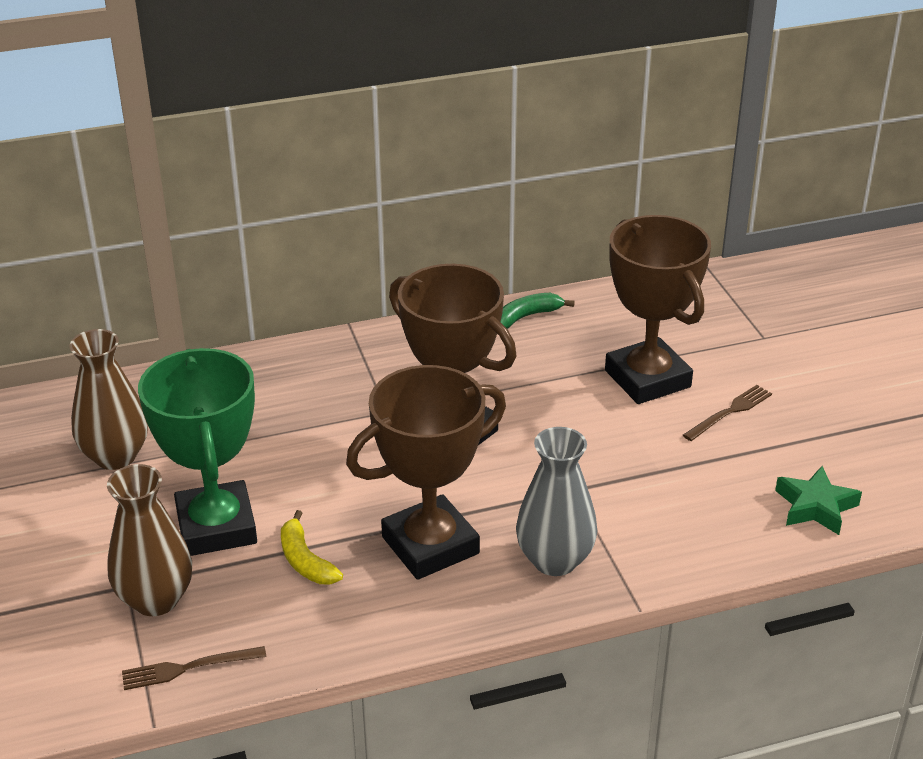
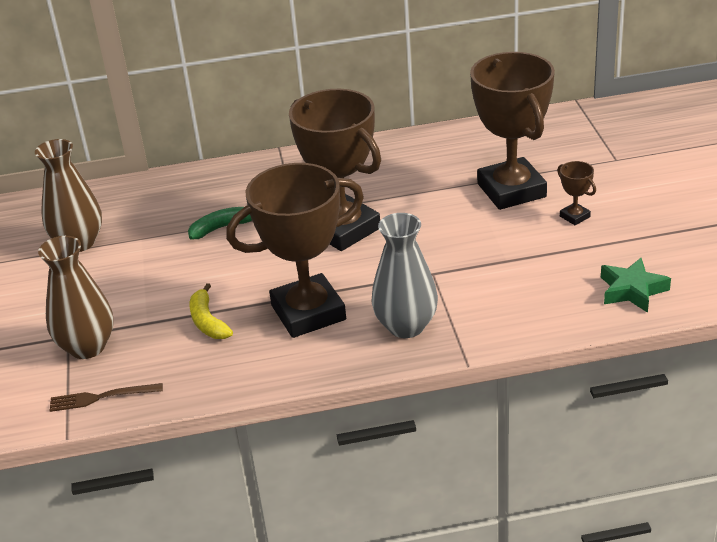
camera: 10 degrees right, 0 degrees up
green trophy [138,348,257,556] -> none
green banana [501,293,575,329] -> green banana moved to [188,207,252,240]
brown fork [683,385,772,441] -> brown trophy [557,161,596,225]

